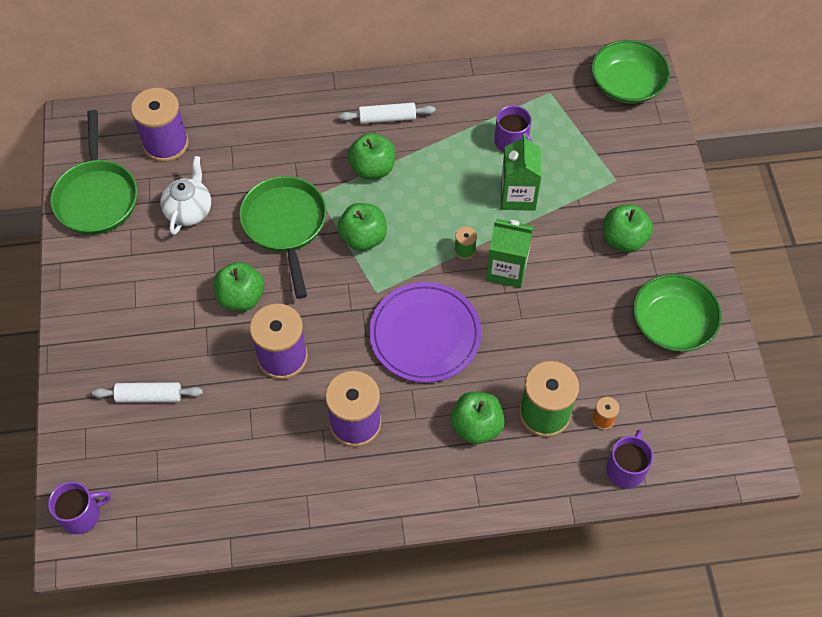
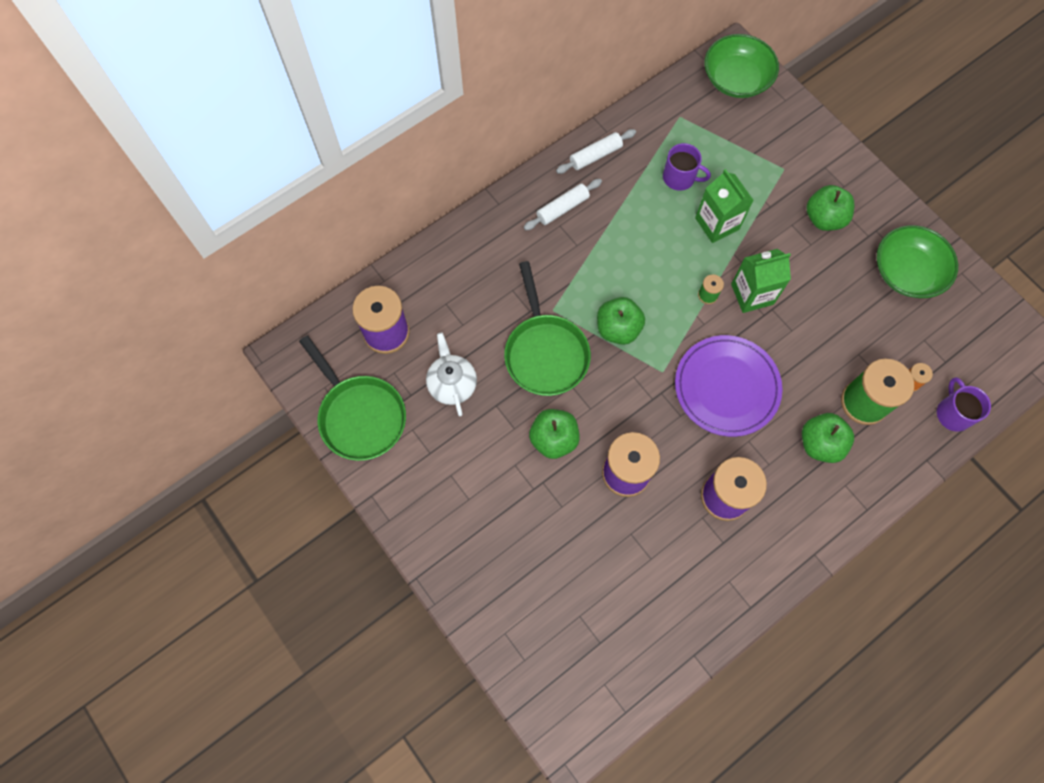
camera: 30 degrees left, 10 degrees up
purple mug [48,482,111,534] -> none
white rolling pin [92,382,203,403] -> white rolling pin moved to [556,129,636,174]
green pan [239,176,326,299] -> green pan turned 150 degrees counterclockwise [504,261,591,396]
green apple [348,133,395,179] -> none

